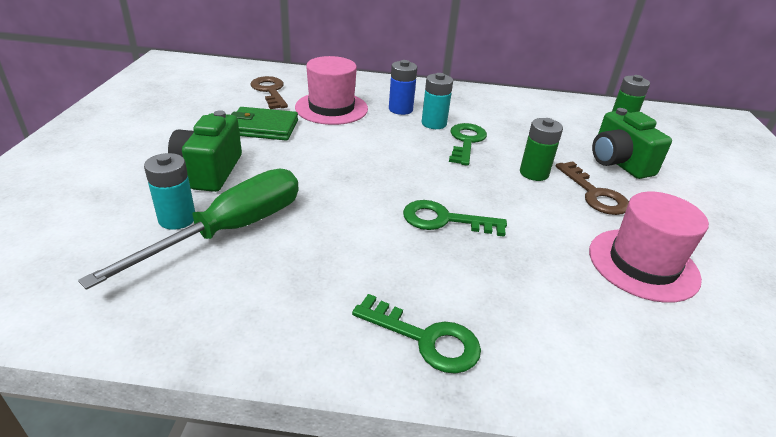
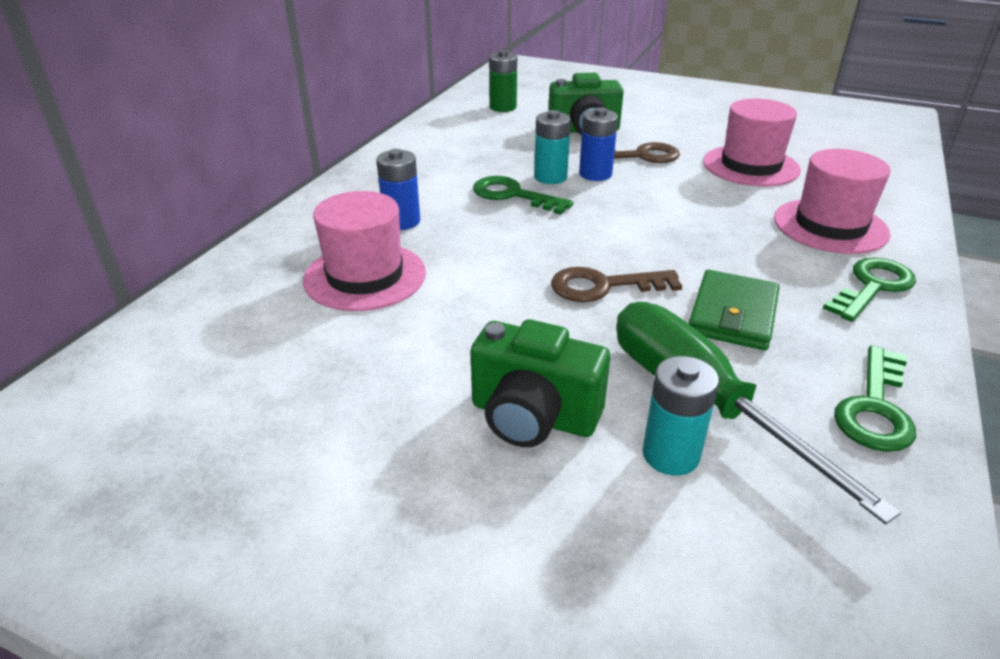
camera: 70 degrees left, 0 degrees up
green wallet [231,107,298,141] -> green wallet moved to [689,270,780,350]
brown key [250,76,288,109] -> brown key moved to [551,267,682,302]
green key [403,200,507,237] -> green key moved to [834,346,916,452]
turquoise battery [422,73,453,129] -> turquoise battery moved to [534,110,571,184]
green battery [520,118,563,181] -> blue battery [579,107,618,181]
none -> pink hat [774,149,891,254]

